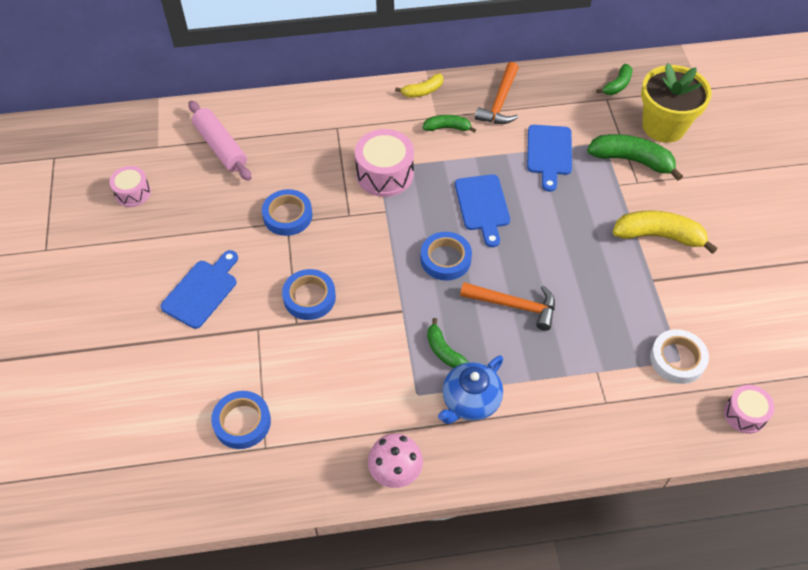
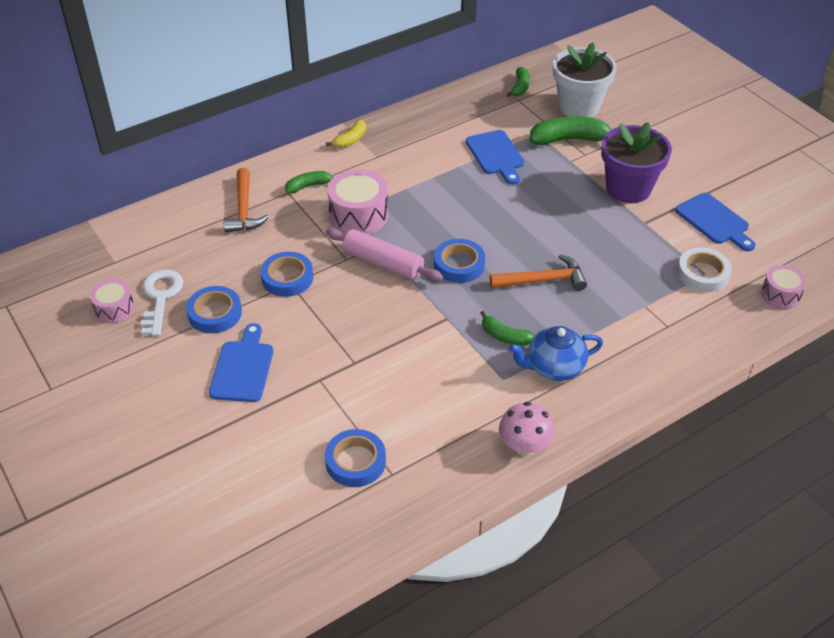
camera: 25 degrees left, 10 degrees down
pink rolling pin [188,101,251,181] -> pink rolling pin moved to [326,228,443,281]
blue tape [282,269,336,320] -> blue tape moved to [186,286,242,333]
green banana [423,115,476,133] -> green banana moved to [285,171,334,193]
blue teapot [438,356,503,424] -> blue teapot turned 60 degrees clockwise [509,326,603,381]
blue cutting board [455,174,510,247] -> blue cutting board moved to [675,193,756,251]
orange hammer [475,62,519,124] -> orange hammer moved to [224,168,269,233]
yellow banana [613,210,717,254] -> purple flower pot [601,122,672,203]
yellow flower pot [641,63,712,143] -> white flower pot [553,42,617,117]
none -> white key [141,269,183,336]

